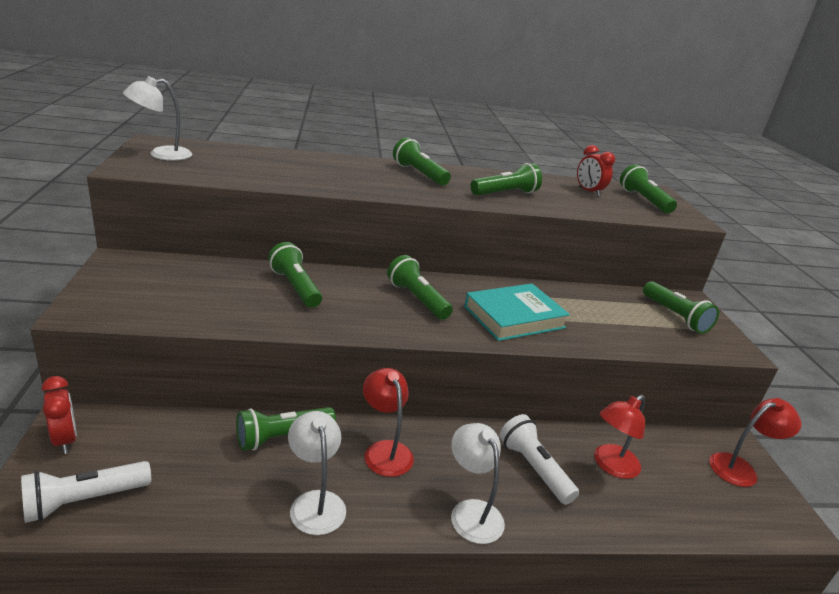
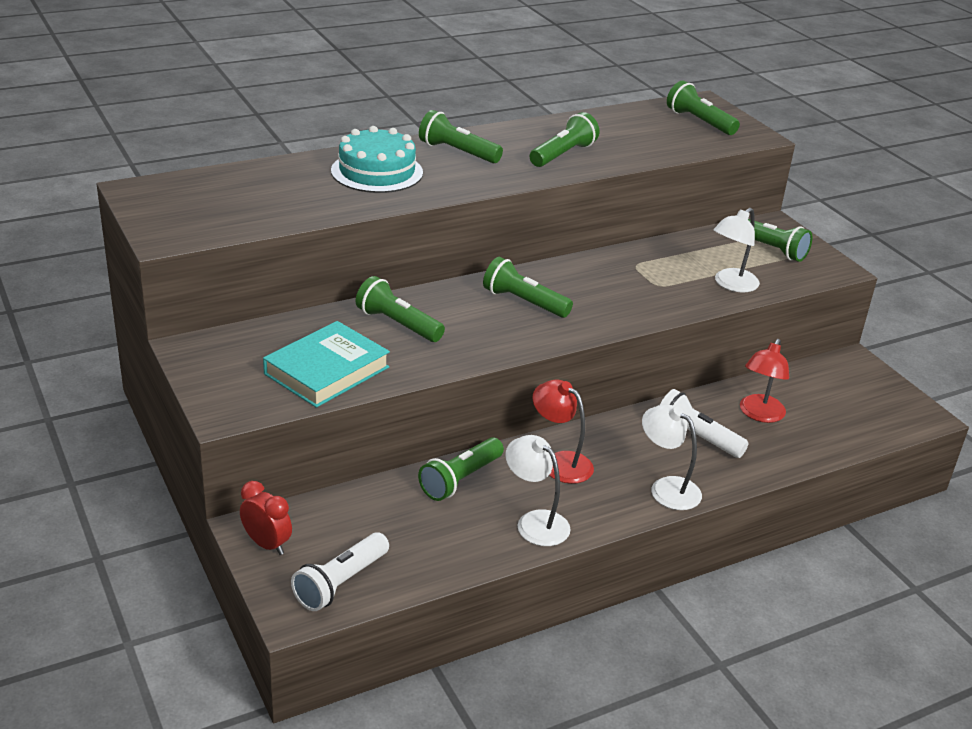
camera: 20 degrees left, 5 degrees up
white lamp [123,76,192,161] -> white lamp moved to [713,208,760,292]
turquoise book [464,284,570,341] -> turquoise book moved to [263,321,390,408]
red clock [577,145,615,197] -> none
red lamp [709,398,801,487] -> none
none -> turquoise cake [331,126,423,193]

